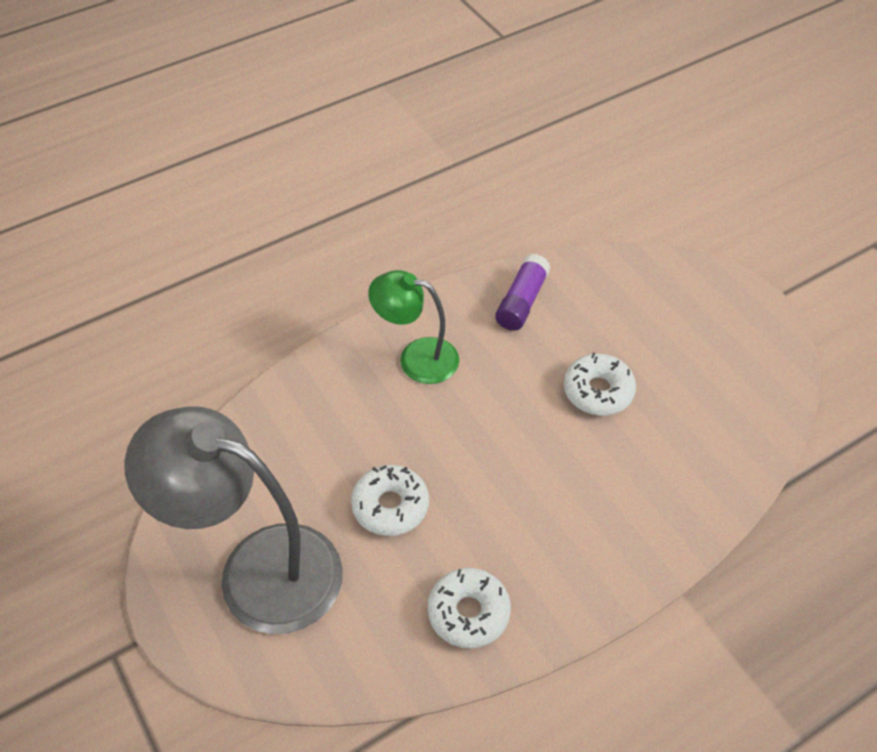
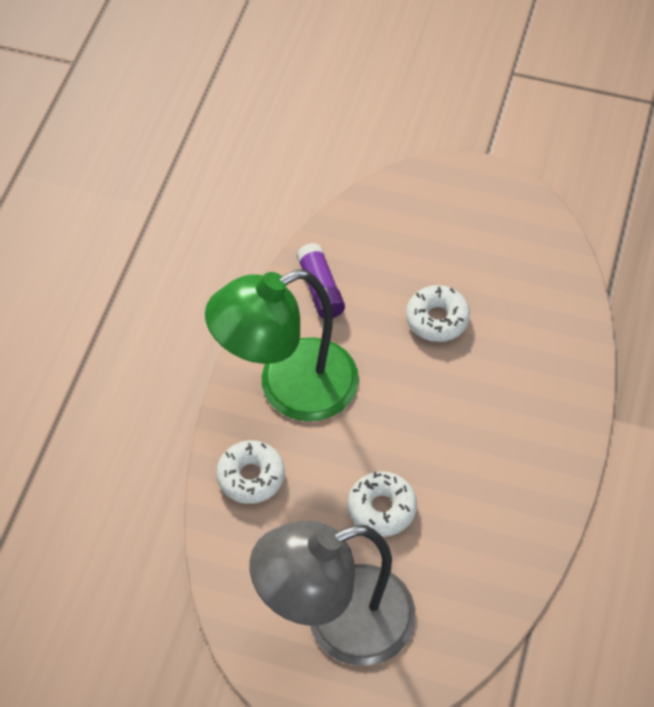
camera: 40 degrees left, 5 degrees up
green lamp [368,270,459,384] -> green lamp [205,270,359,421], size x1.76
white donut [427,568,511,648] -> white donut moved to [216,440,285,504]

